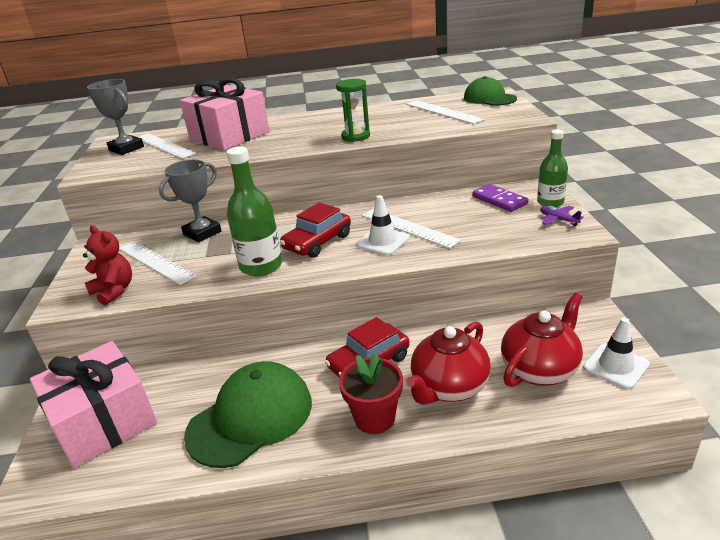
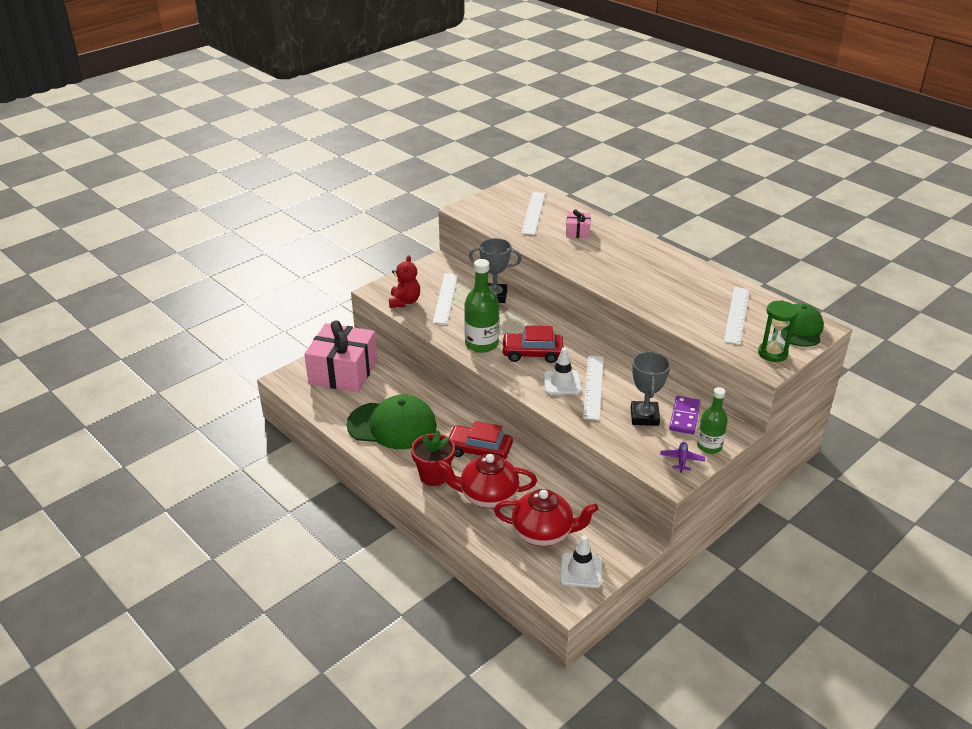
camera: 50 degrees right, 5 degrees up
grey trophy [87,79,144,155] -> grey trophy moved to [631,351,671,426]
pink gift [180,78,270,150] -> pink gift [566,209,591,239], size x0.44
green hourglass [336,79,370,142] -> green hourglass moved to [758,300,798,362]

